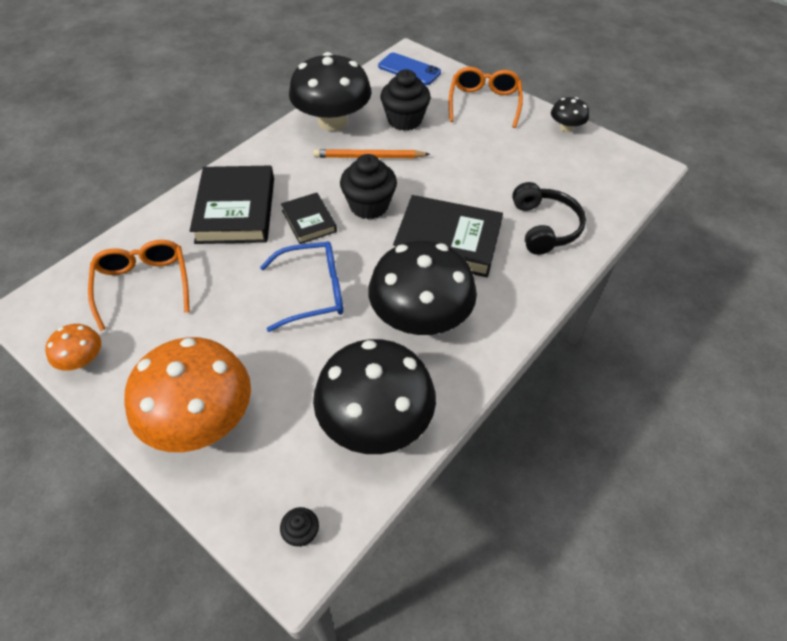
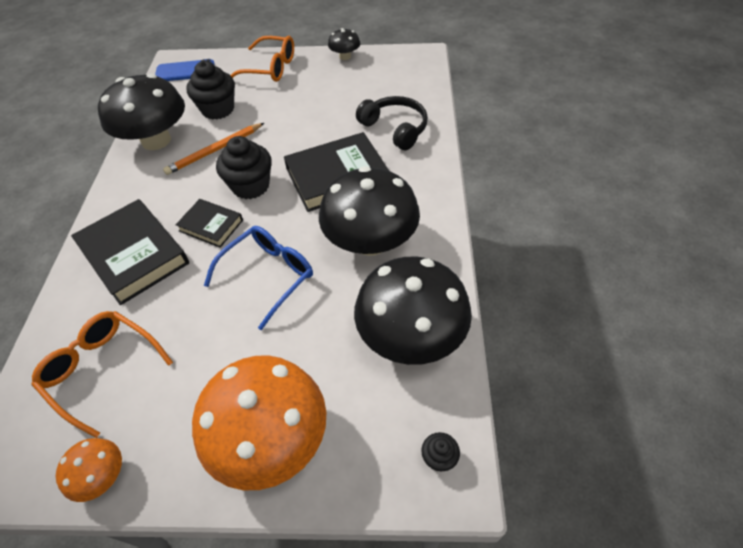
camera: 35 degrees left, 0 degrees up
orange glasses [449,67,523,128] -> orange glasses turned 135 degrees clockwise [231,36,294,82]

